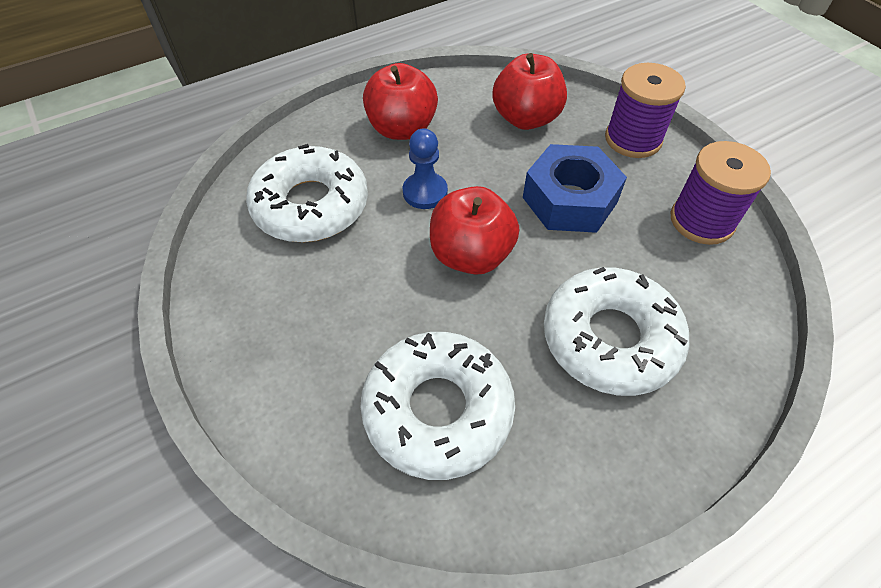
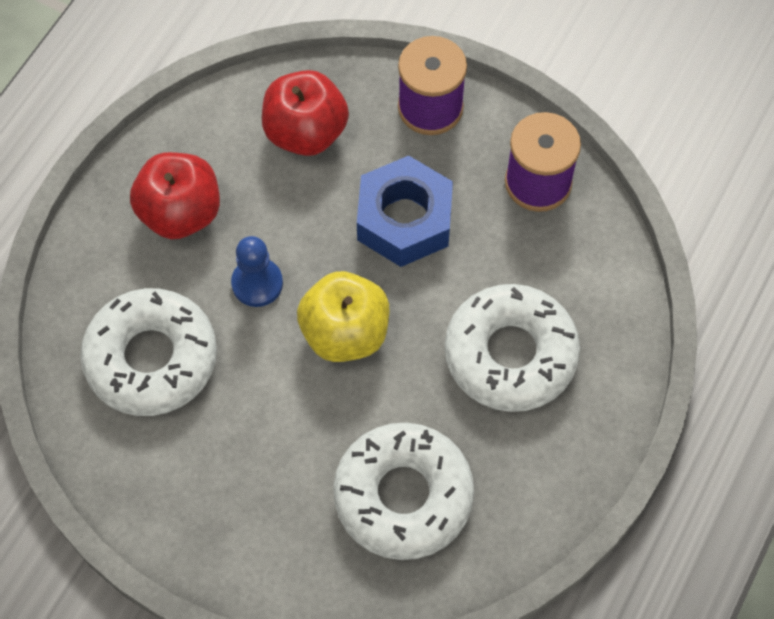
camera: 30 degrees left, 10 degrees up
red apple [430,186,519,275] -> yellow apple [297,271,389,362]

